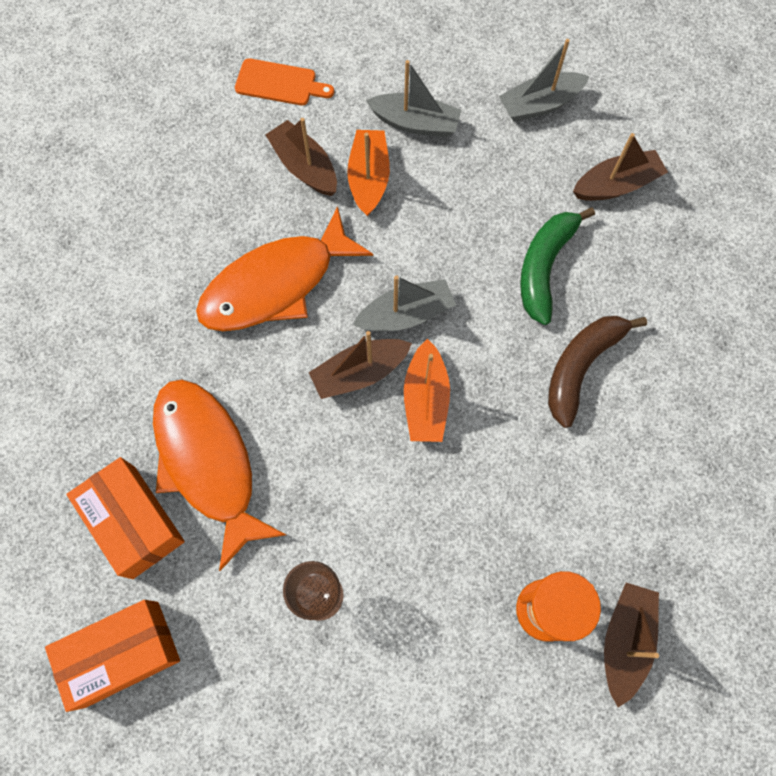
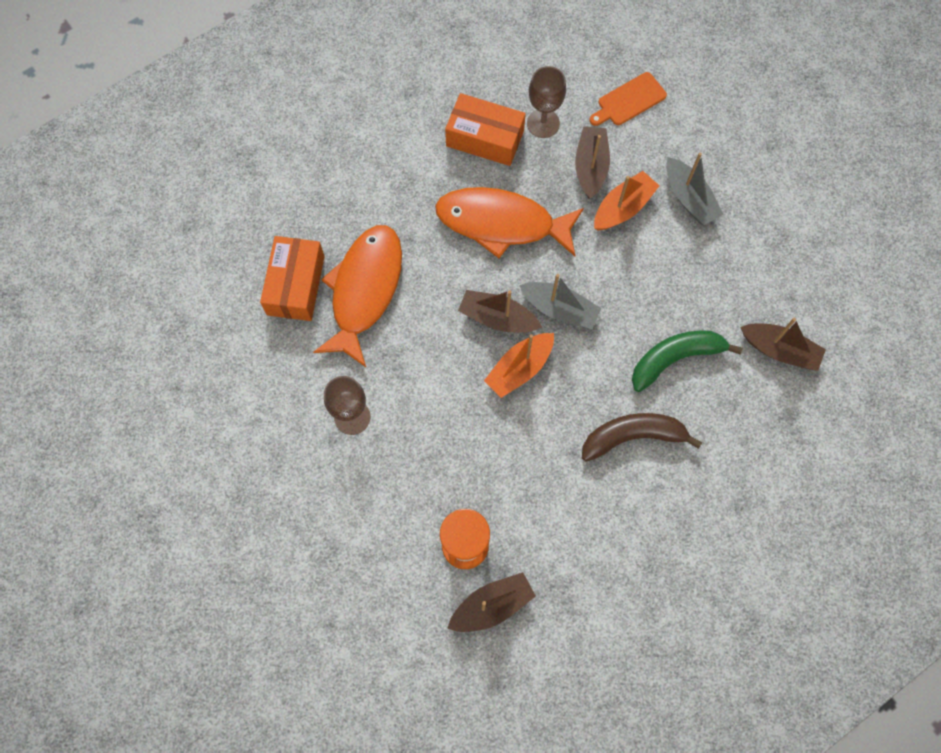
camera: 45 degrees right, 0 degrees up
orange box [45,600,180,712] -> orange box moved to [445,93,526,166]
orange cutting board [235,58,334,105] -> orange cutting board turned 90 degrees clockwise [589,72,667,126]
grey boat [499,39,590,122] -> none
none -> brown goblet [527,66,566,138]

